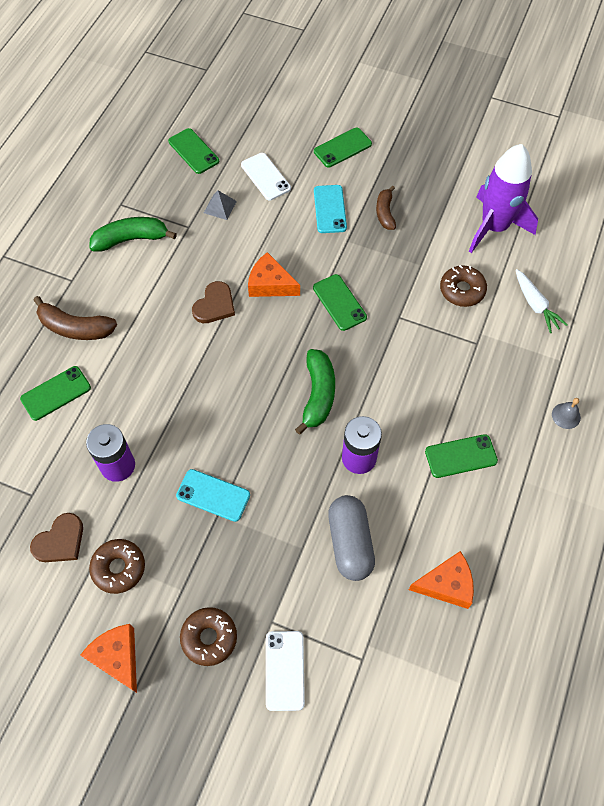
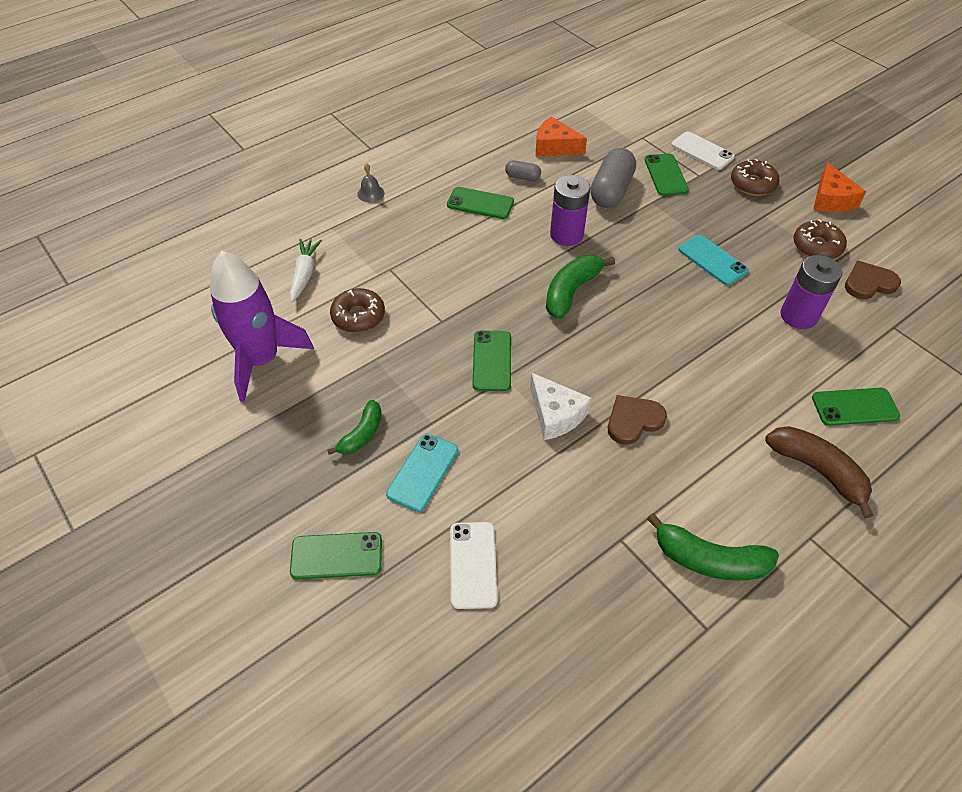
camera: 150 degrees left, 10 degrees down
green phone [168,128,219,174] -> green phone moved to [645,154,689,196]
grey pyramid [204,191,237,220] -> none
orange cheese [248,252,300,297] -> white cheese [530,372,592,440]
white phone [266,631,305,711] -> white phone turned 75 degrees counterclockwise [671,132,735,170]
brown banana [376,185,396,230] -> green banana [327,400,382,455]
none -> grey capsule [505,160,541,181]

